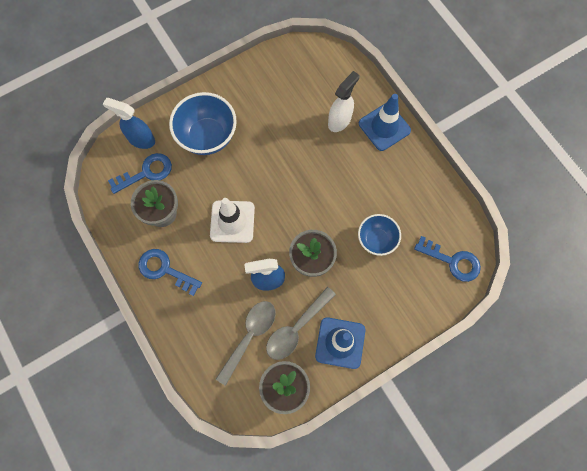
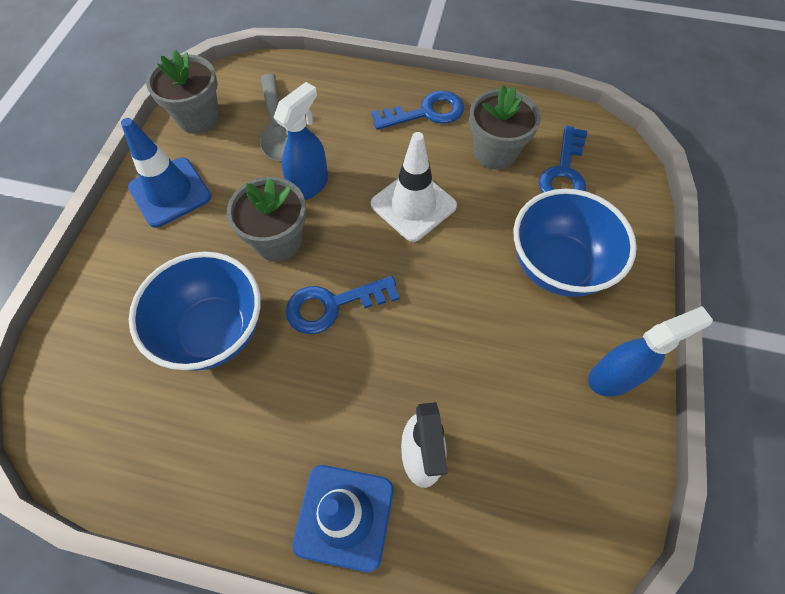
camera: 135 degrees right, 10 degrees down
blue spray bottle [103,98,155,149] -> blue spray bottle moved to [588,306,713,396]
grey spoon [266,287,336,360] -> none
blue bowl [358,214,401,256] -> blue bowl [129,252,261,371], size x1.61
blue key [414,236,481,282] -> blue key moved to [286,276,399,334]

